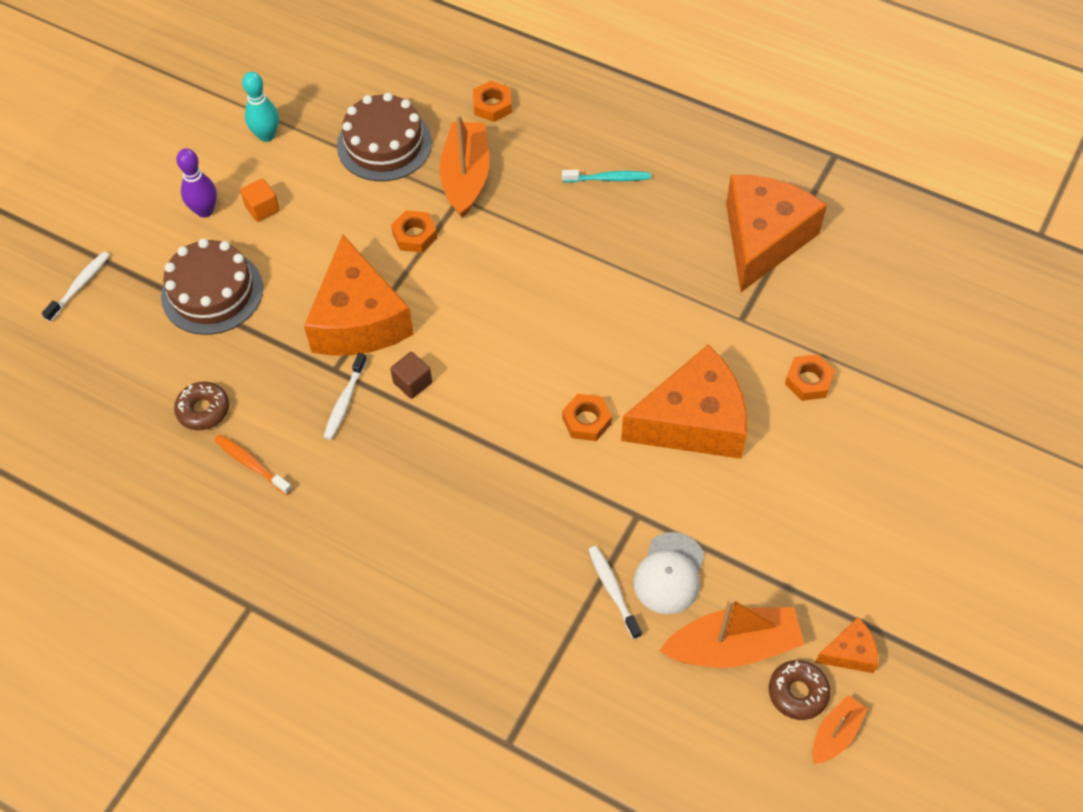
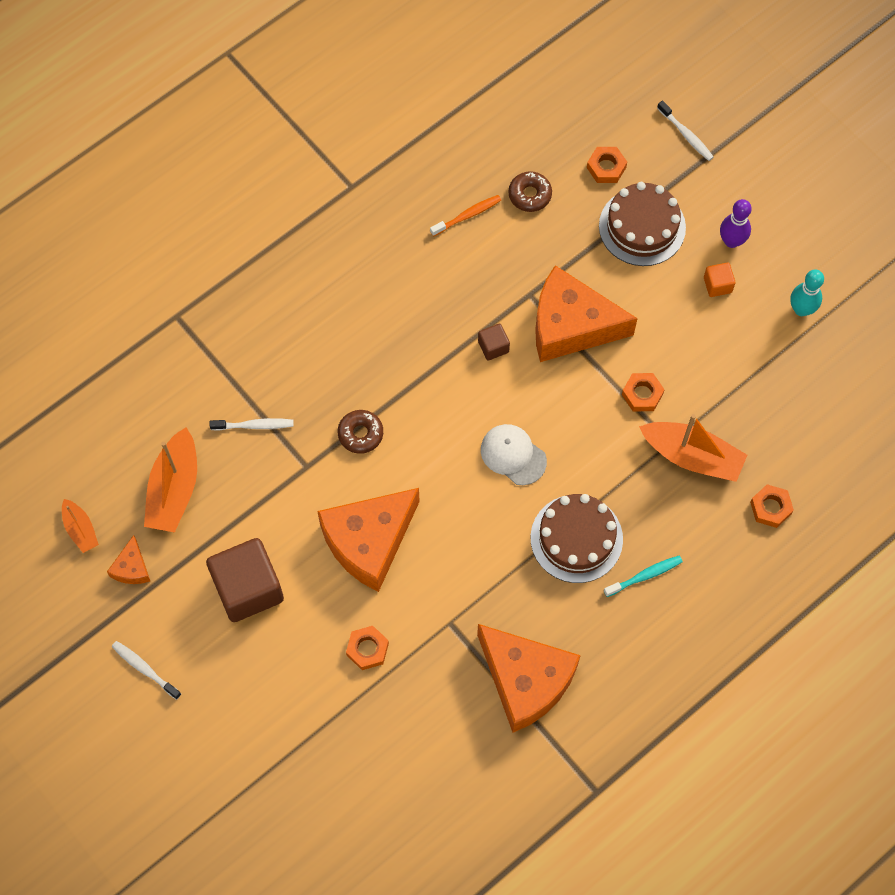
camera: 110 degrees right, 10 degrees up
white toothbrush [324,353,367,440] -> white toothbrush moved to [112,641,181,700]
brown cake [337,93,432,181] -> brown cake moved to [531,494,623,583]
turquoise toothbrush [562,170,651,183] -> turquoise toothbrush turned 135 degrees counterclockwise [604,556,683,597]
orange nut [562,394,612,441] -> orange nut moved to [587,147,627,183]
orange cheese [621,344,747,459] -> orange cheese turned 45 degrees clockwise [317,488,420,592]
white cap [633,532,705,614] -> white cap moved to [481,424,547,485]
brown donut [769,660,830,720] -> brown donut moved to [338,410,383,454]
none -> brown cube [206,538,284,622]

